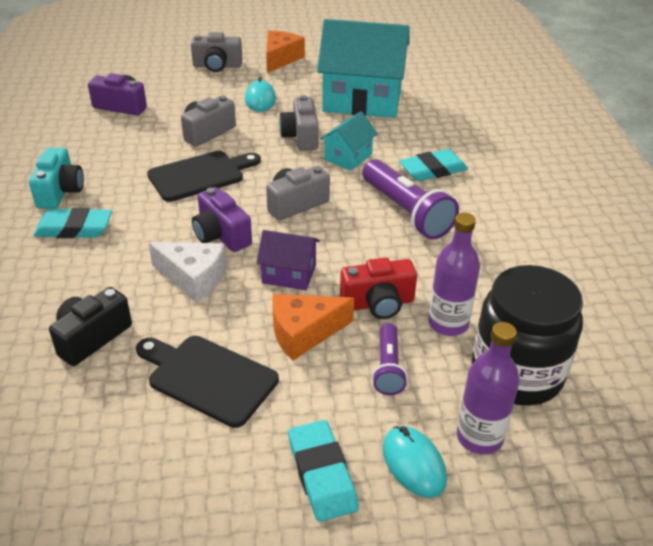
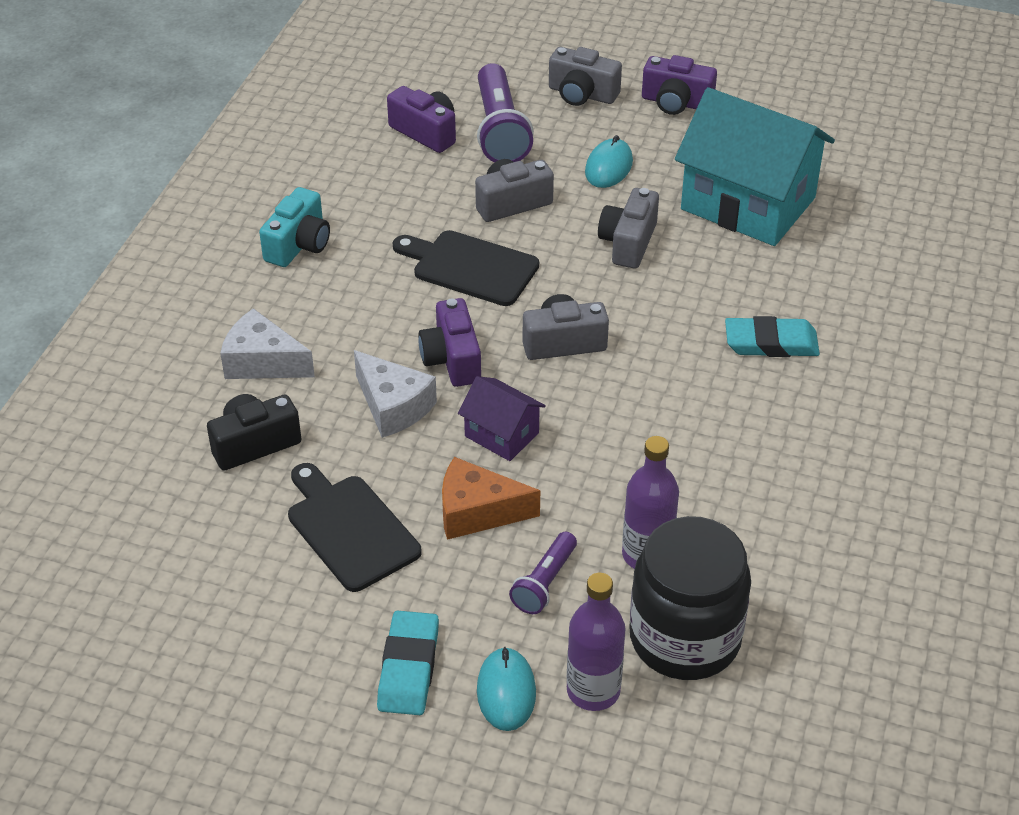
camera: 25 degrees right, 5 degrees up
turquoise eraser [33,208,112,238] -> none
black cutting board [147,151,261,202] -> black cutting board turned 150 degrees counterclockwise [393,230,539,306]
orange cheese [266,31,305,73] -> purple camera [642,55,717,115]
turquoise house [320,112,378,171] -> none
red camera [340,258,417,319] -> none
purple flashlight [362,159,459,239] -> purple flashlight moved to [477,63,534,162]
none -> white cheese [220,308,315,379]

